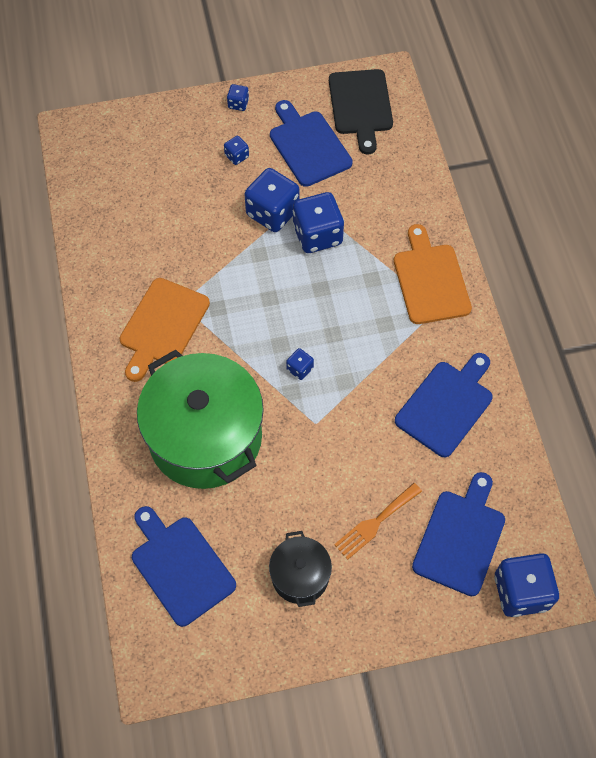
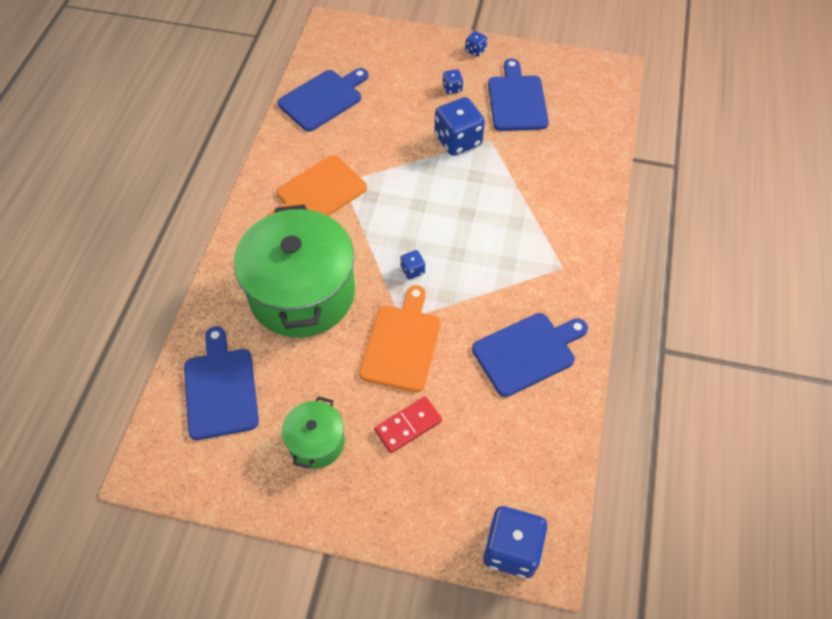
camera: 25 degrees right, 5 degrees down
black pot [269,531,332,607] -> green pot [282,396,345,469]
blue dice [293,192,344,253] -> none
black cutting board [329,69,393,155] -> none
orange fork [334,483,422,560] -> red domino [374,396,442,453]
orange cutting board [394,224,472,324] -> orange cutting board moved to [359,285,441,392]
blue cutting board [412,472,505,596] -> blue cutting board moved to [278,68,369,132]

